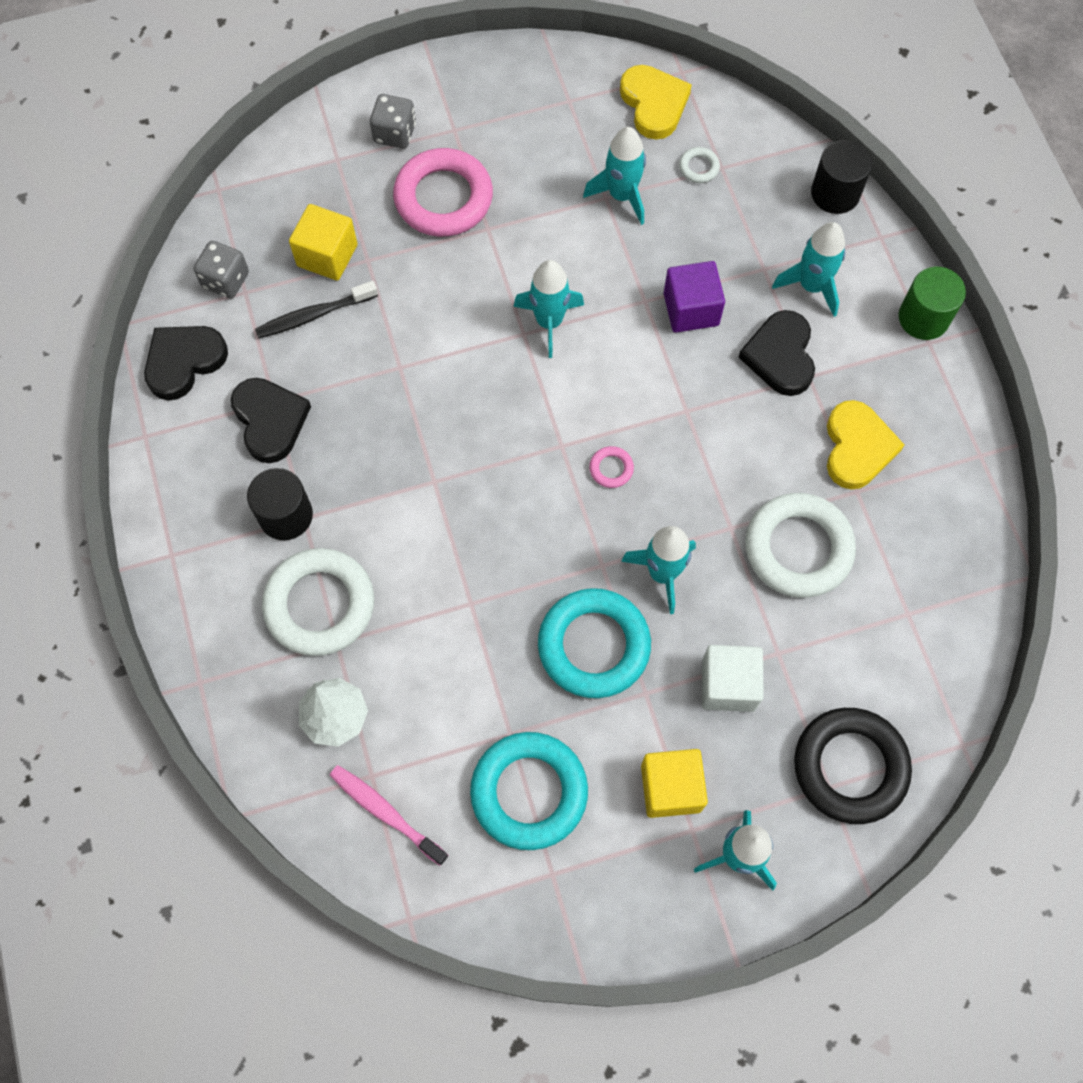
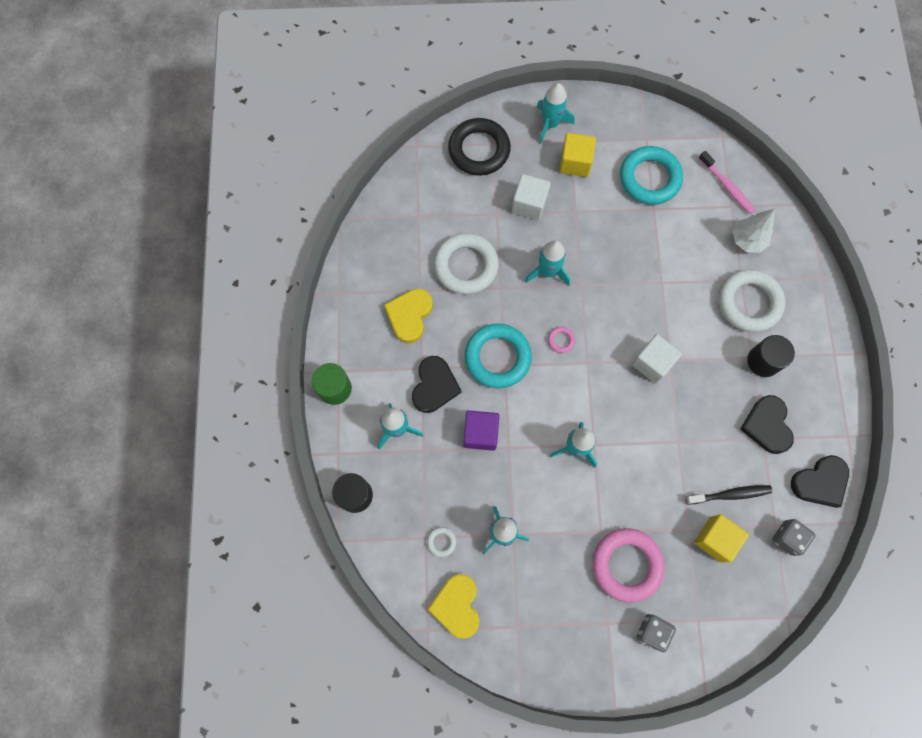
camera: 165 degrees left, 5 degrees up
turquoise ring [538,588,651,698] -> turquoise ring moved to [465,323,532,388]
none -> white cube [632,334,682,384]

